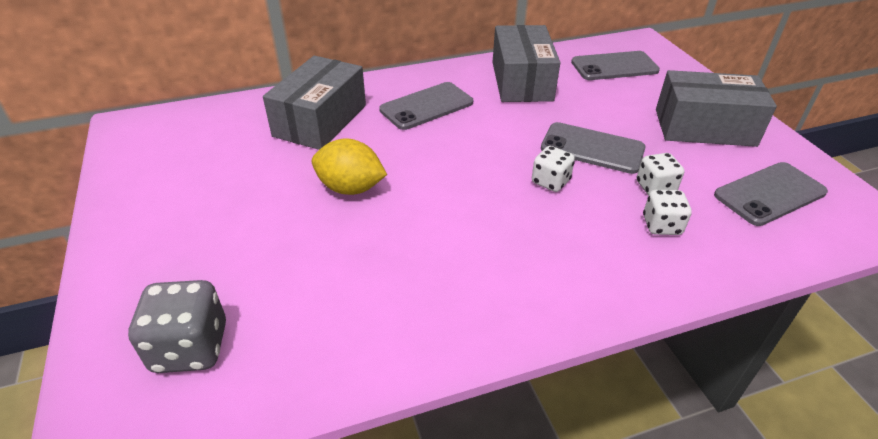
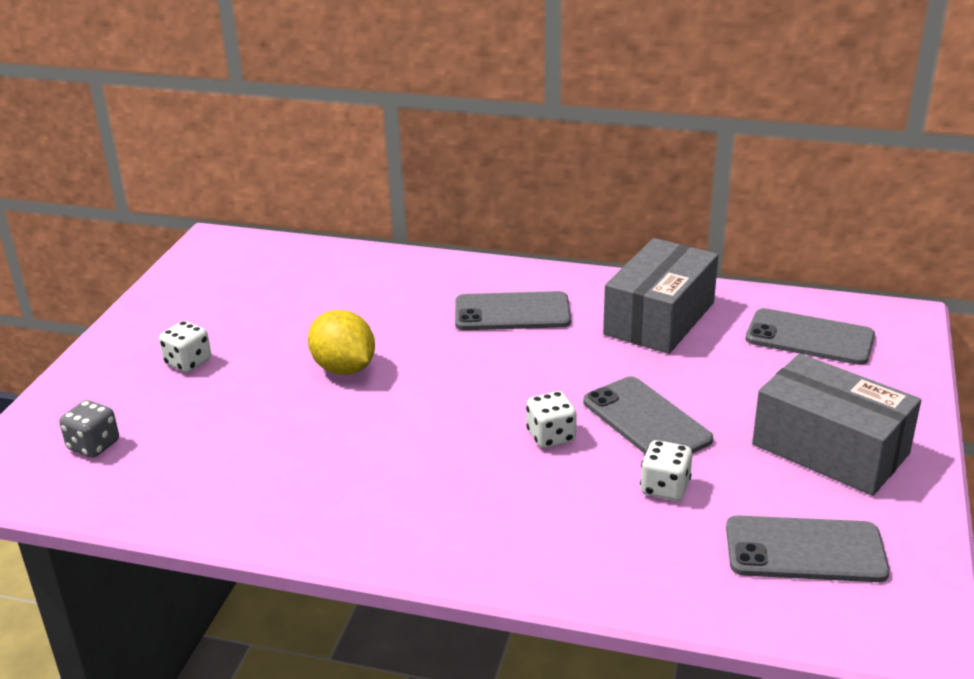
camera: 35 degrees right, 10 degrees down
grey dice [128,280,226,373] -> grey dice [59,400,119,458], size x0.64
grey box [263,56,366,150] -> none
white dice [643,190,692,235] -> white dice moved to [159,321,211,372]

